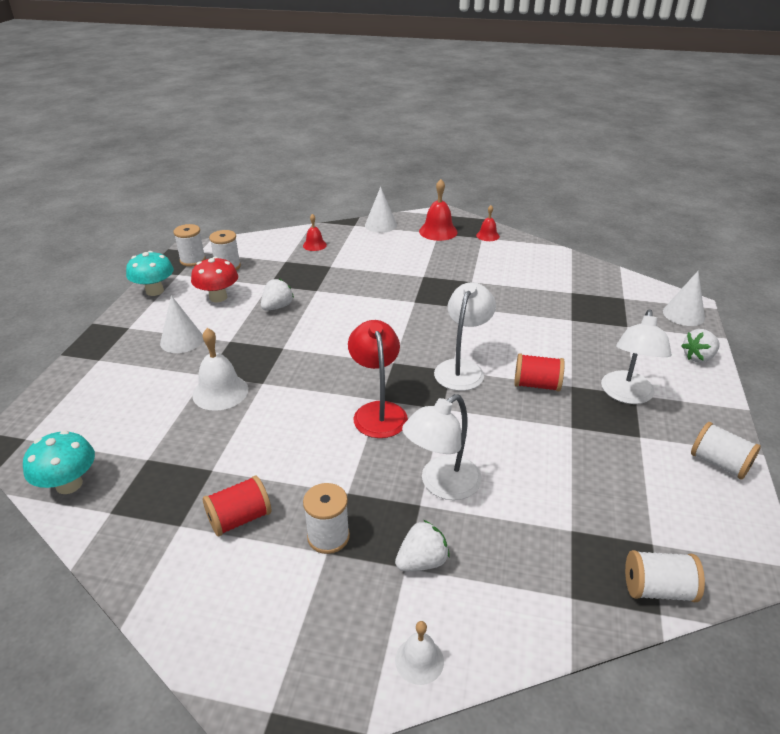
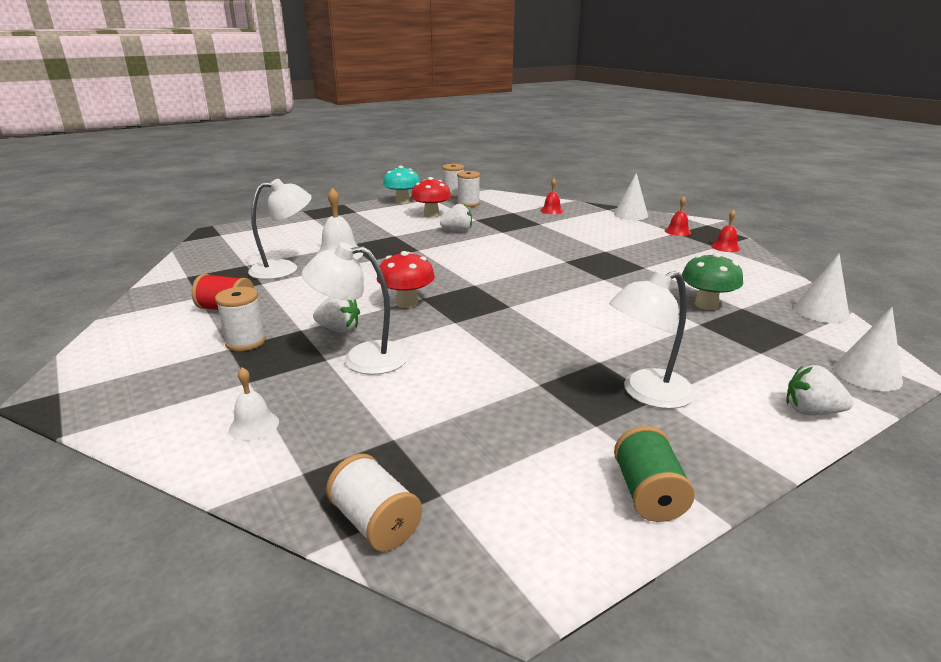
camera: 45 degrees right, 10 degrees down
turquoise mushroom [23,430,95,494] -> none
white cone [160,295,203,353] -> white cone moved to [794,254,850,323]
red lamp [348,320,408,438] -> red mushroom [377,251,435,308]
white strawberry [395,520,450,571] -> white strawberry moved to [313,297,360,332]
white bell [395,621,444,685] -> white bell moved to [229,367,279,441]
red bell [419,179,458,241] -> red bell [665,196,691,236], size x0.60
white lamp [434,282,496,391] -> white lamp moved to [248,179,312,279]
red spool [514,353,565,392] -> none
white spool [691,422,761,479] -> green spool [614,426,695,522]
none -> green mushroom [682,253,743,310]

